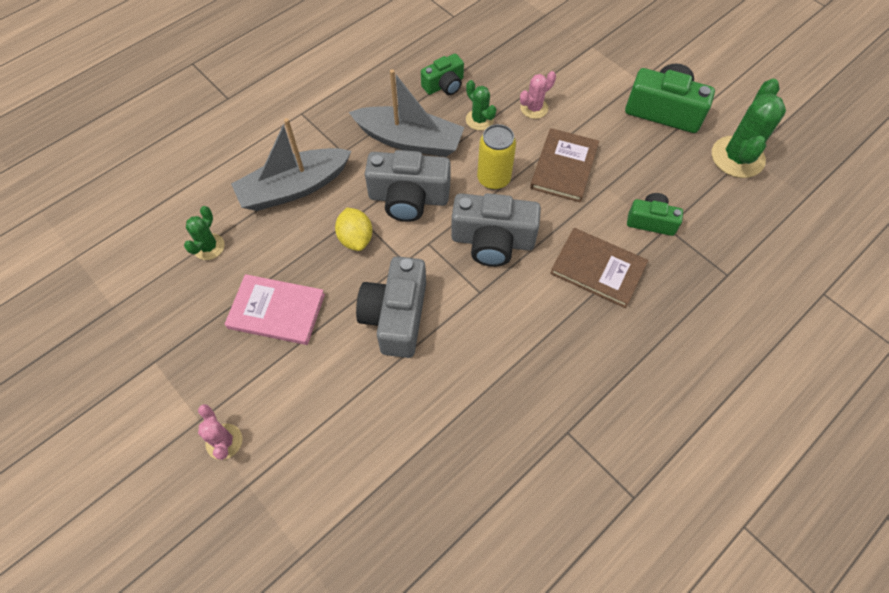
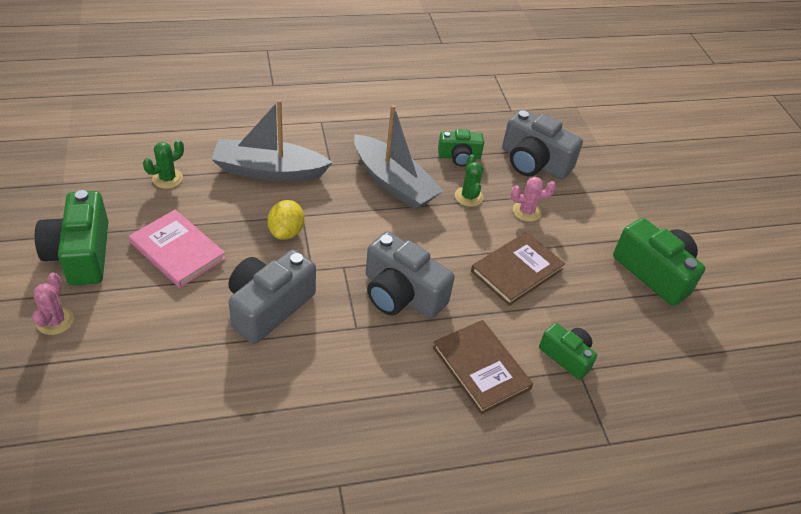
camera: 25 degrees right, 15 degrees down
grey camera [365,150,451,222] -> grey camera moved to [502,109,583,180]
yellow can [477,124,516,190] -> none
green cactus [712,78,786,178] -> none
none -> green camera [35,190,108,285]

